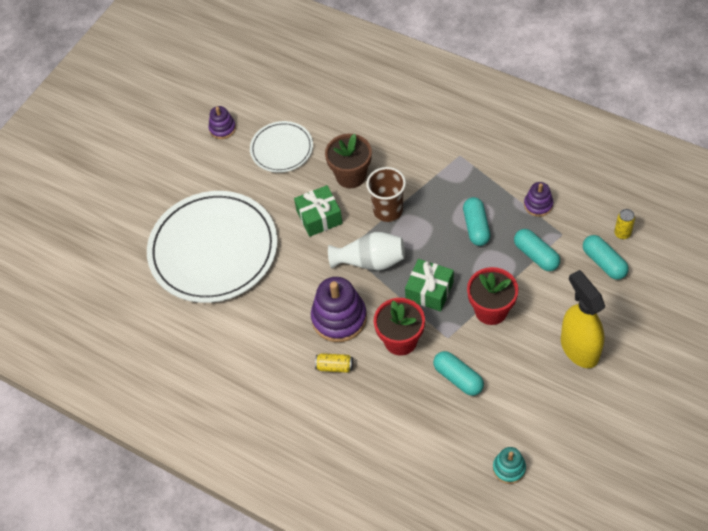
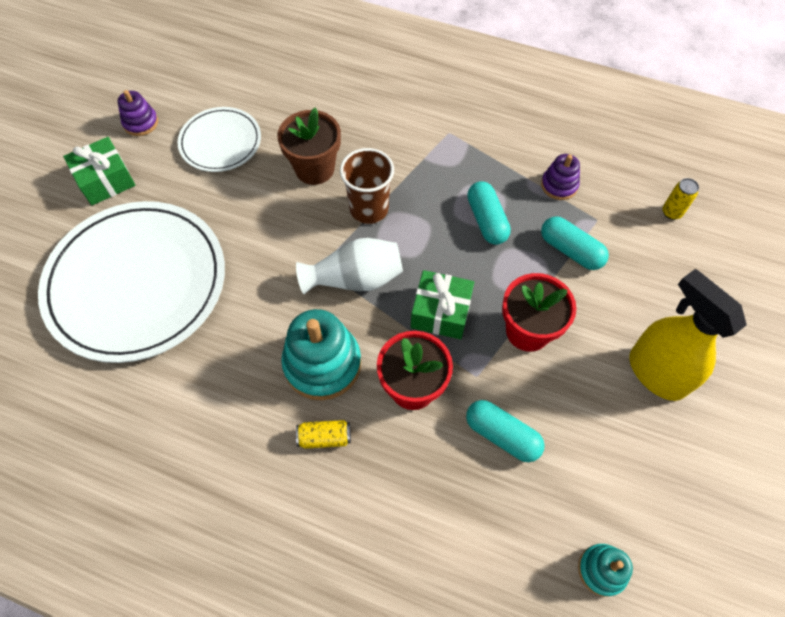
camera: 15 degrees left, 5 degrees up
green gift [294,185,342,237] -> green gift moved to [63,137,136,205]
purple stacking toy [311,277,367,342] -> turquoise stacking toy [281,309,361,400]
turquoise capsule [583,235,629,280] -> none

